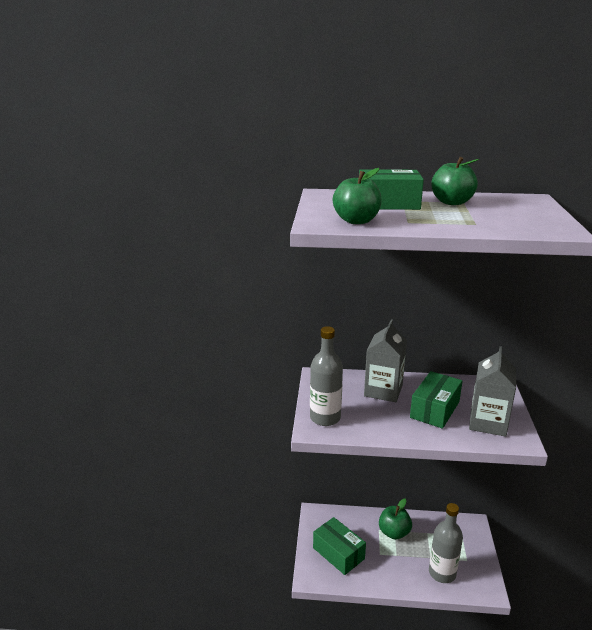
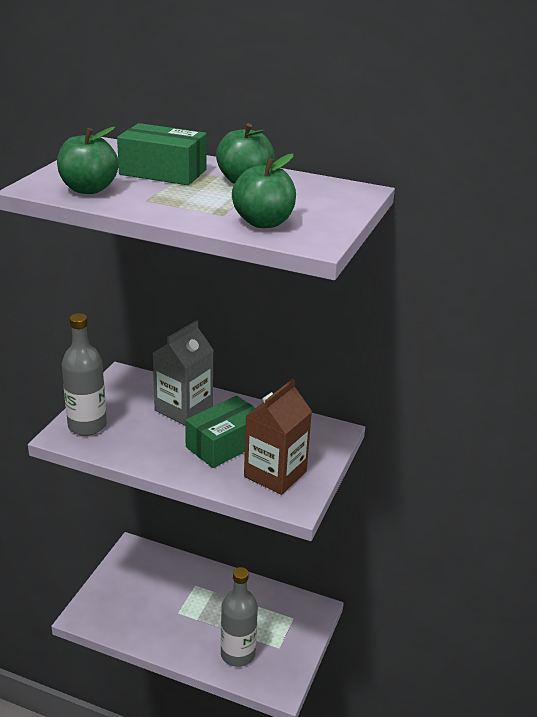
camera: 15 degrees right, 5 degrees up
green box [313,517,366,575] -> none
green apple [379,498,412,540] -> green apple moved to [232,154,296,228]
grey carton [469,346,516,437] -> brown carton [244,379,312,495]

